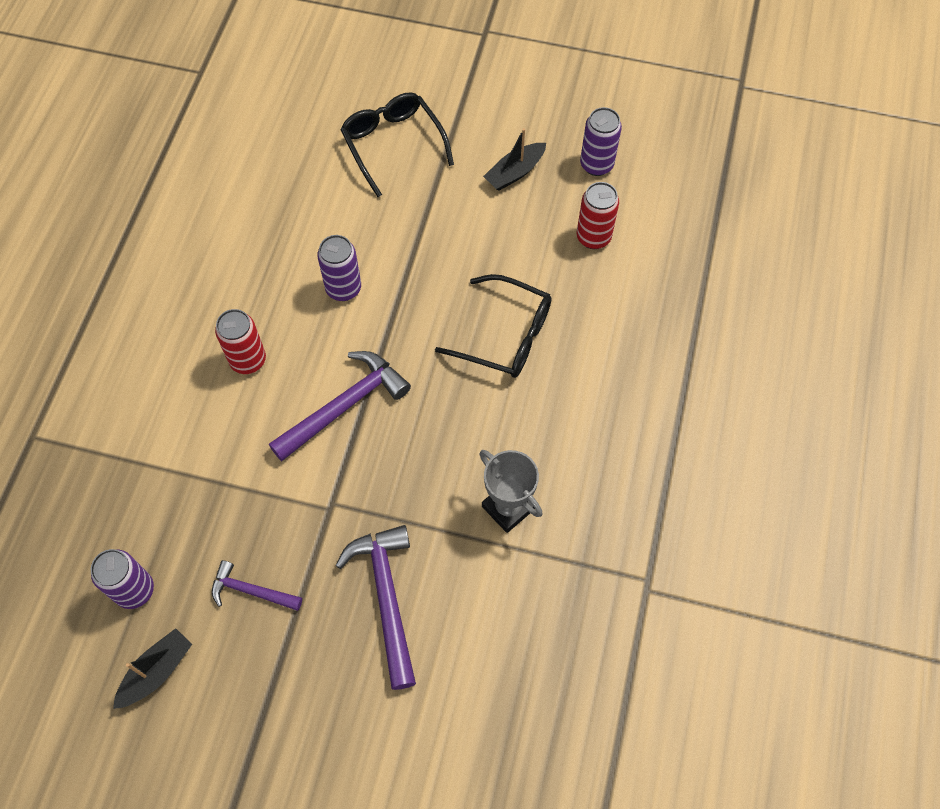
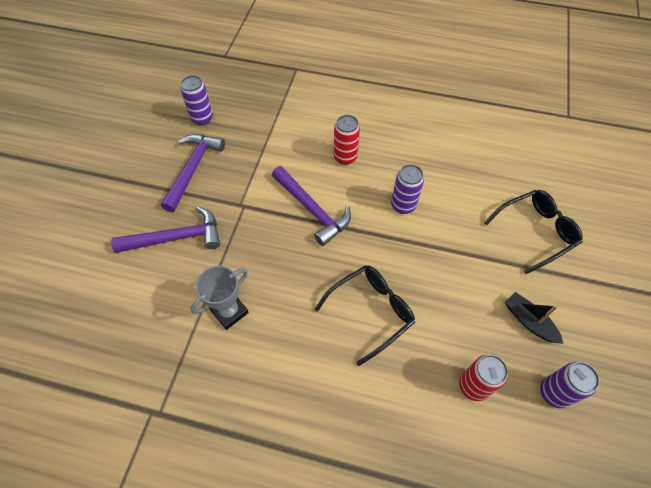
camera: 90 degrees right, 5 degrees down
black boat [113,628,192,709] -> none
purple hammer [212,560,302,611] -> purple hammer [161,134,225,212], size x1.73
black glasses [435,274,551,378] -> black glasses turned 150 degrees counterclockwise [314,265,415,366]

